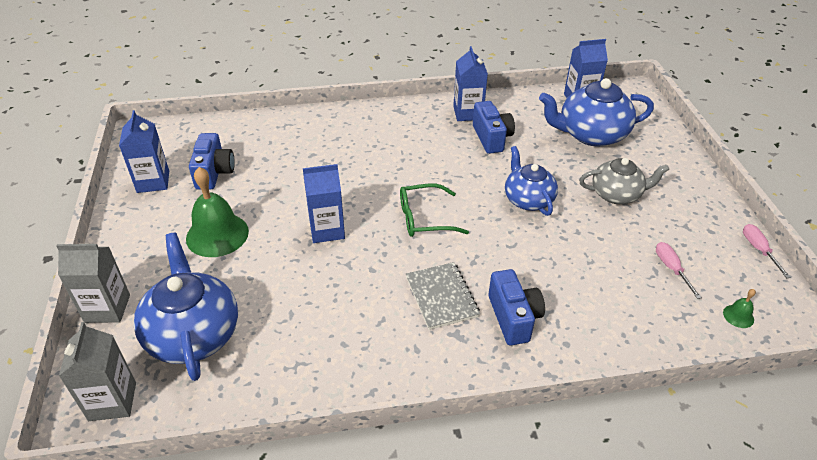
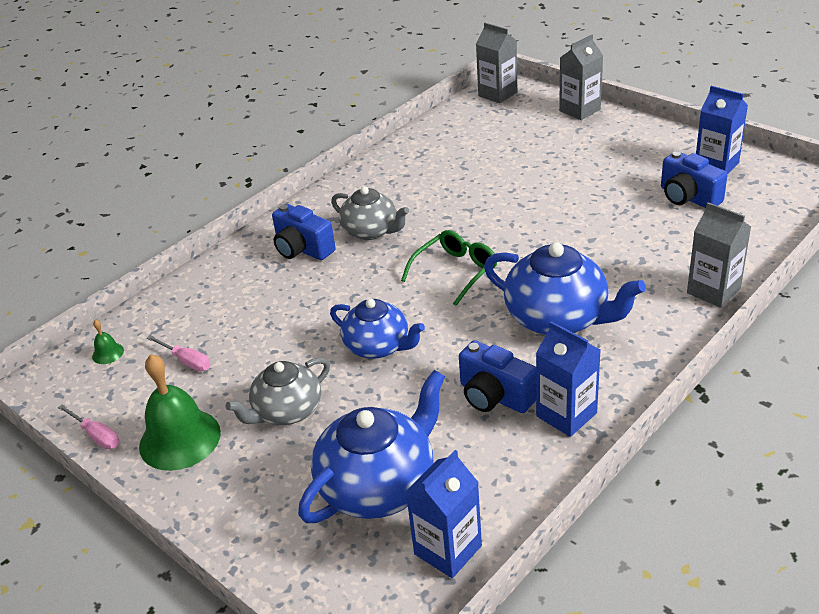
camera: 145 degrees right, 5 degrees down
blue teapot [134,233,238,381] -> blue teapot moved to [484,242,646,335]
green bell [186,167,249,257] -> green bell moved to [139,354,221,471]
blue carton [303,164,345,243] -> none
grey notebook [406,262,480,330] -> grey teapot [331,186,409,240]
none -> grey carton [687,202,751,308]

